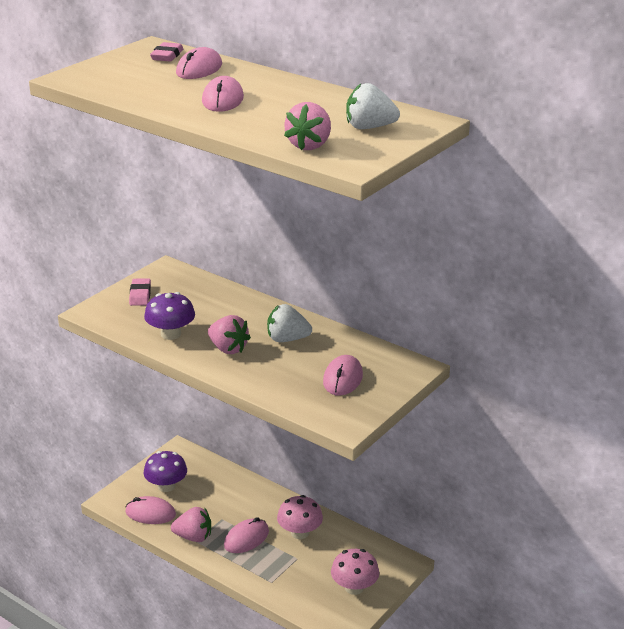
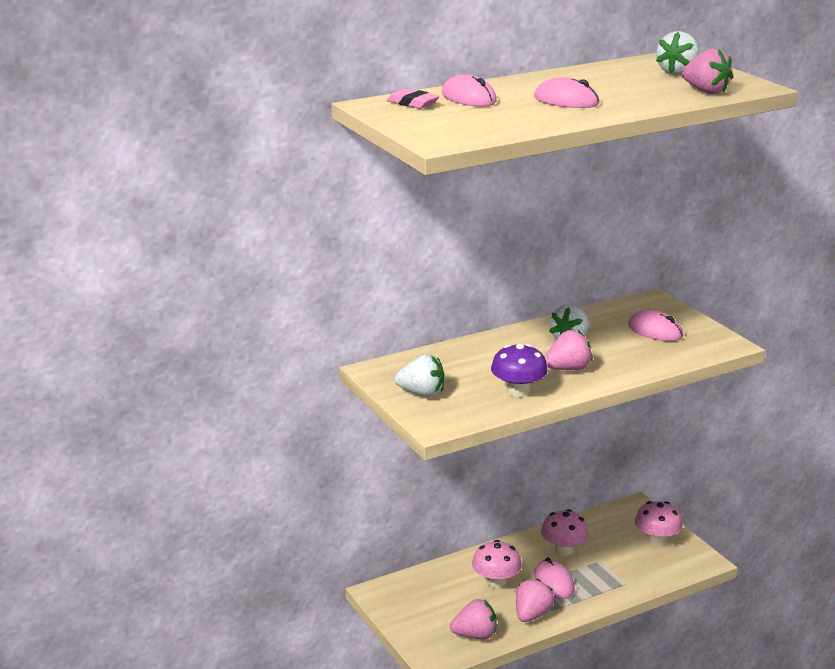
camera: 65 degrees left, 5 degrees down
pink mouse [125,496,176,524] -> pink strawberry [450,599,496,639]
pink eraser [129,278,151,306] -> white strawberry [395,354,444,397]
purple mushroom [144,451,187,492] -> none
none -> pink mushroom [472,540,522,588]

